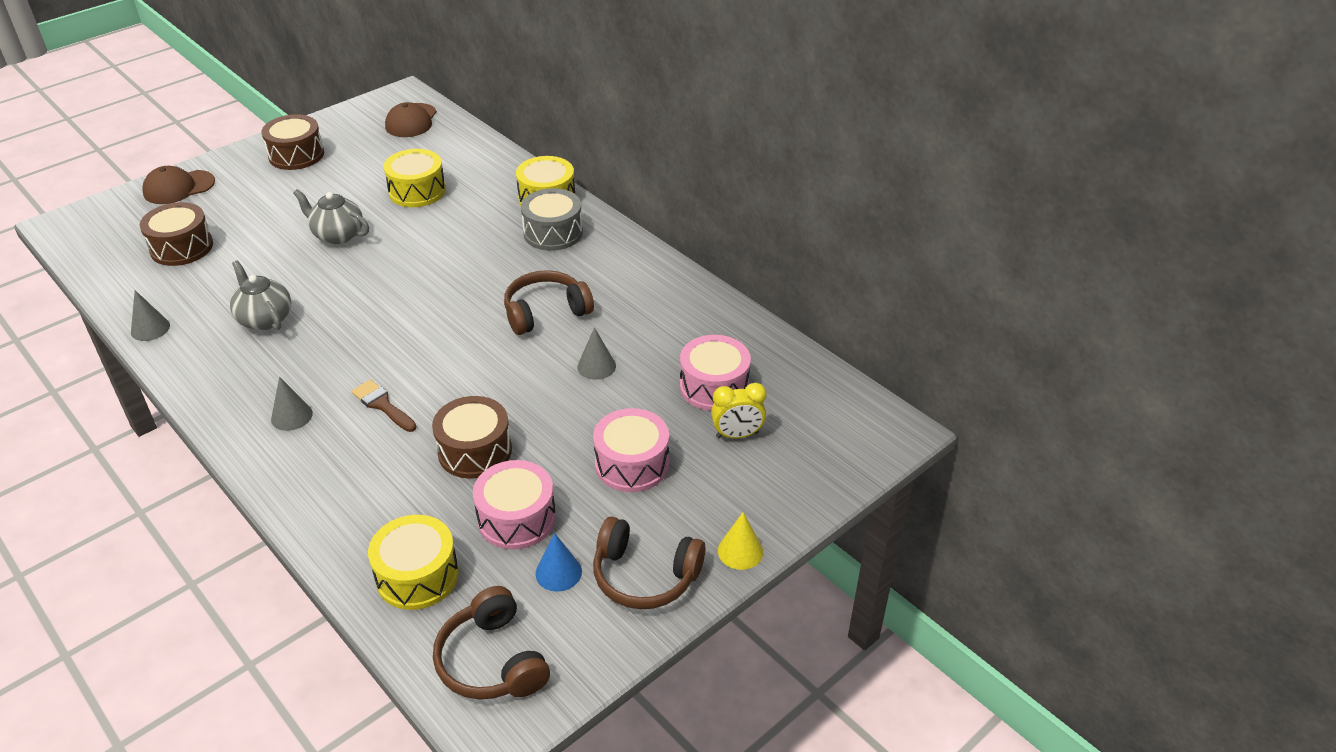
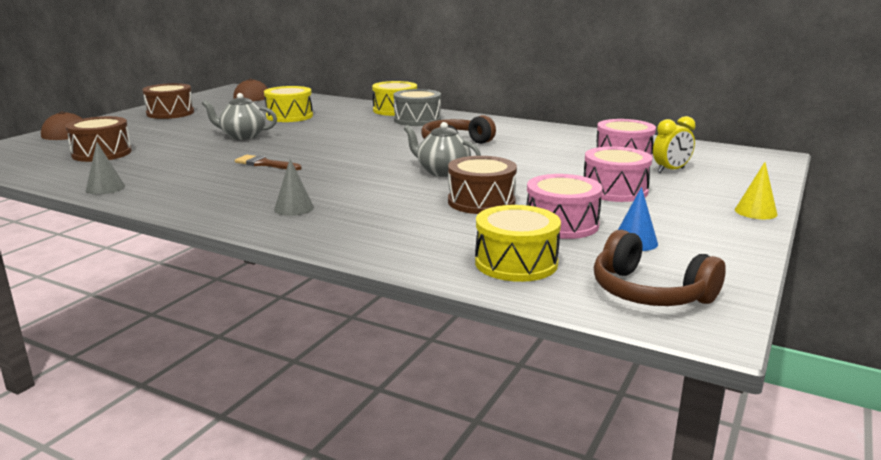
camera: 20 degrees left, 20 degrees down
grey teapot [230,260,291,330] -> grey teapot moved to [404,122,481,177]
brown brush [351,380,416,432] -> brown brush moved to [235,155,302,170]
grey cone [577,327,616,380] -> none
brown headphones [593,517,706,609] -> none

